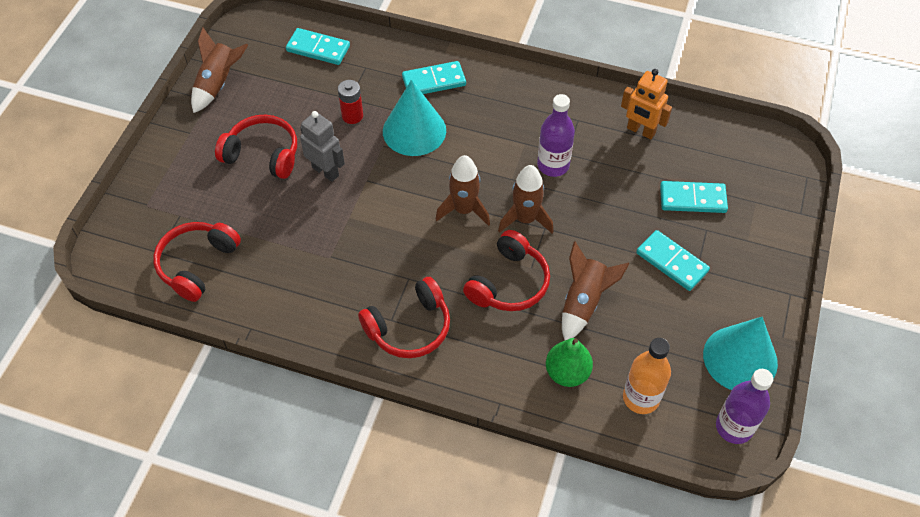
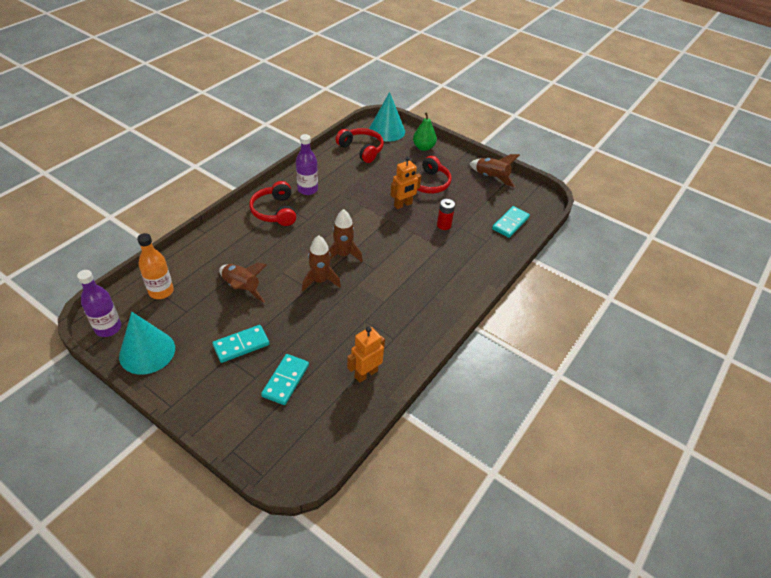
camera: 105 degrees right, 10 degrees down
grey robot [300,111,345,182] -> orange robot [390,157,421,209]
turquoise cone [383,80,446,156] -> turquoise cone moved to [369,92,405,142]
turquoise domino [402,61,466,94] -> none
red headphones [463,230,550,311] -> none
purple bottle [537,94,575,177] -> purple bottle moved to [296,134,318,195]
green pear [546,338,593,387] -> green pear moved to [413,112,437,151]

